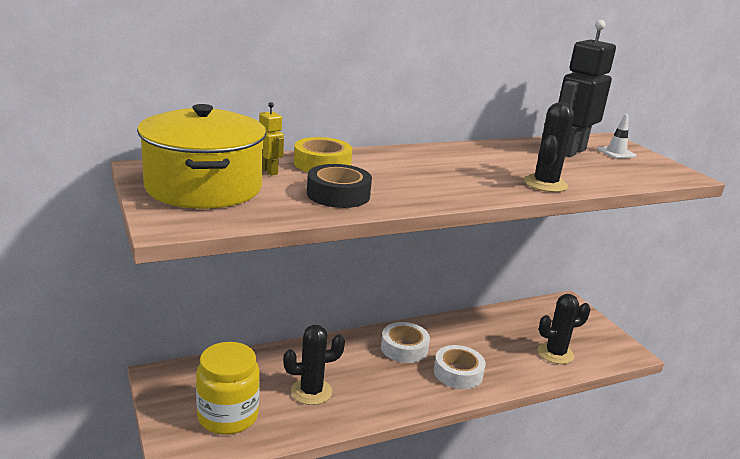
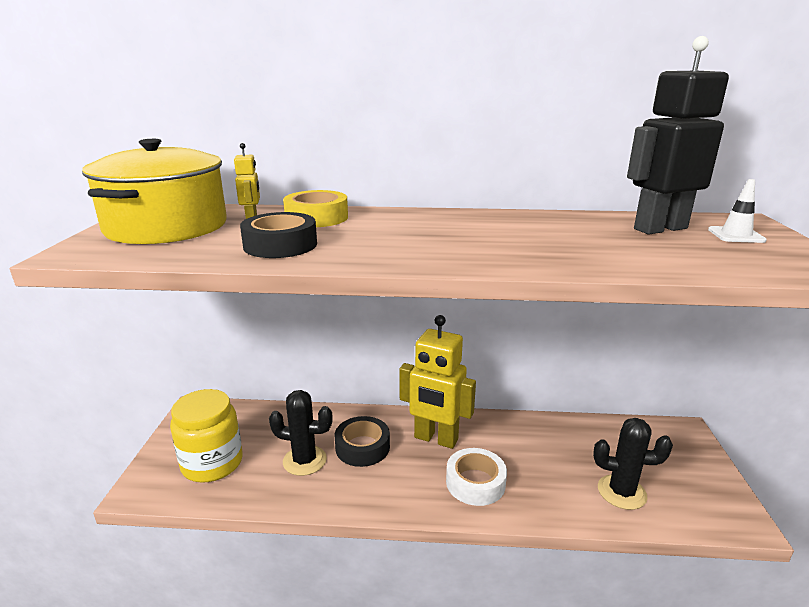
camera: 30 degrees right, 0 degrees up
white tape [381,322,430,363] -> yellow robot [399,315,476,449]
black cactus [524,102,574,192] -> none
none -> black tape [335,416,390,467]

